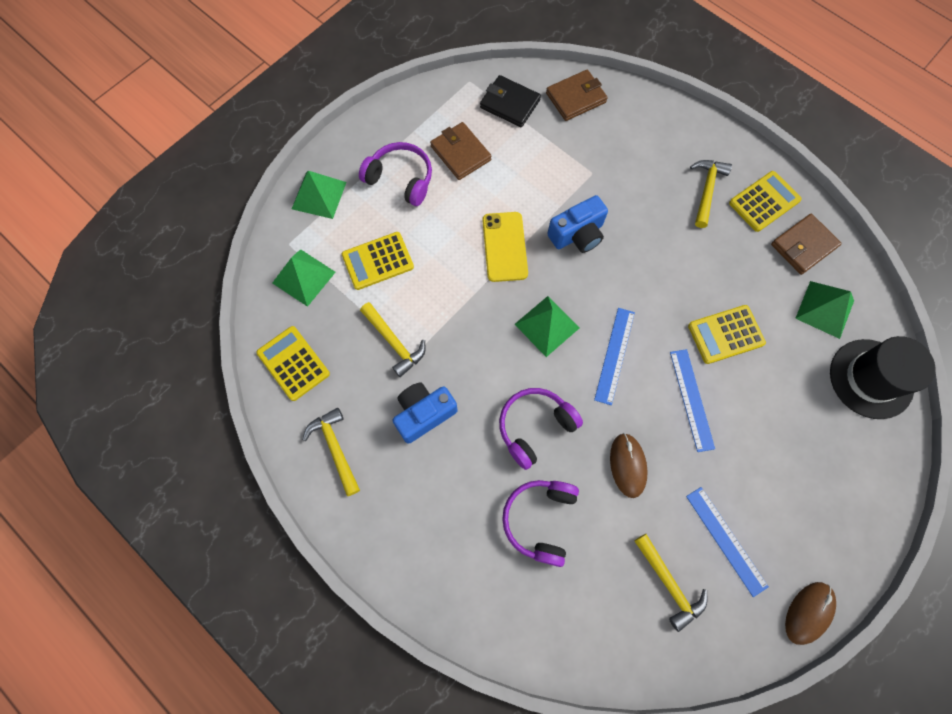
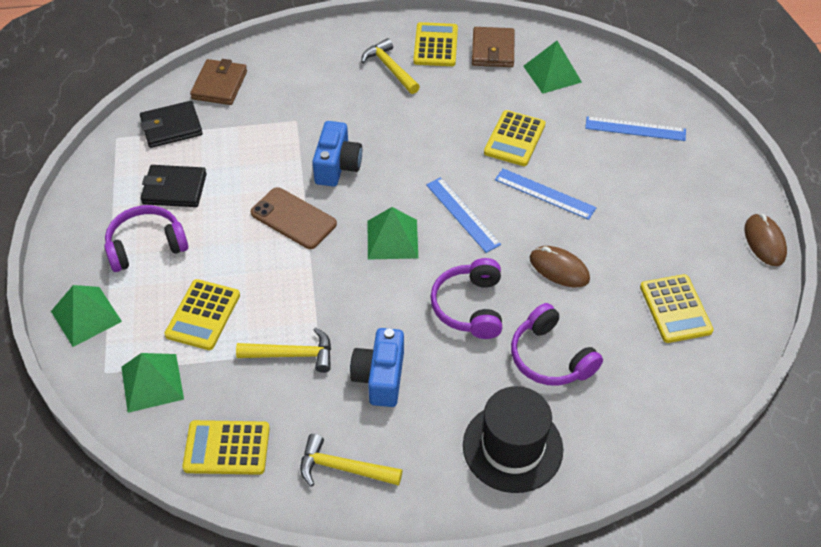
camera: 50 degrees left, 20 degrees down
brown wallet [430,122,492,180] -> black wallet [141,165,207,207]
yellow phone [482,212,528,282] -> brown phone [251,187,337,249]
yellow hammer [635,534,707,632] -> yellow calculator [640,274,714,343]
blue ruler [686,487,769,597] -> blue ruler moved to [585,116,686,141]
black hat [830,336,936,419] -> black hat moved to [463,386,563,493]

